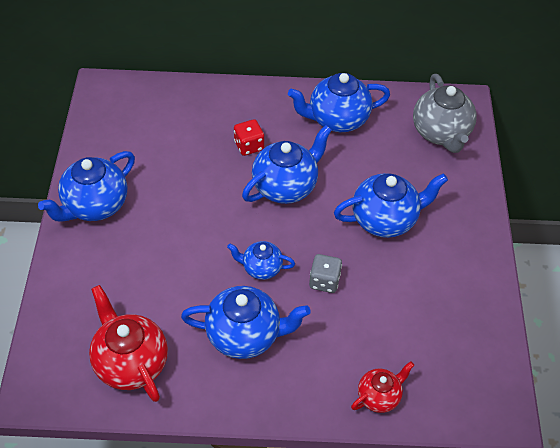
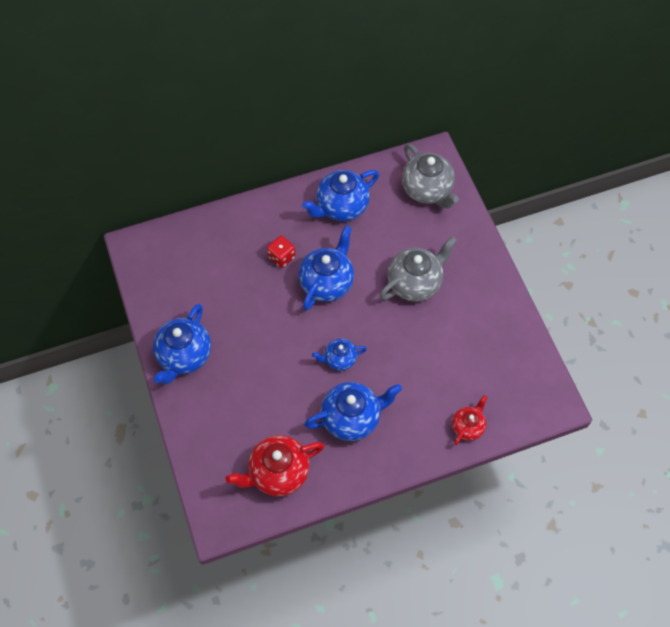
camera: 20 degrees left, 10 degrees up
red teapot [89,285,168,402] -> red teapot turned 60 degrees counterclockwise [226,435,325,496]
grey dice [309,254,342,293] -> none
blue teapot [334,173,448,238] -> grey teapot [379,236,457,302]

